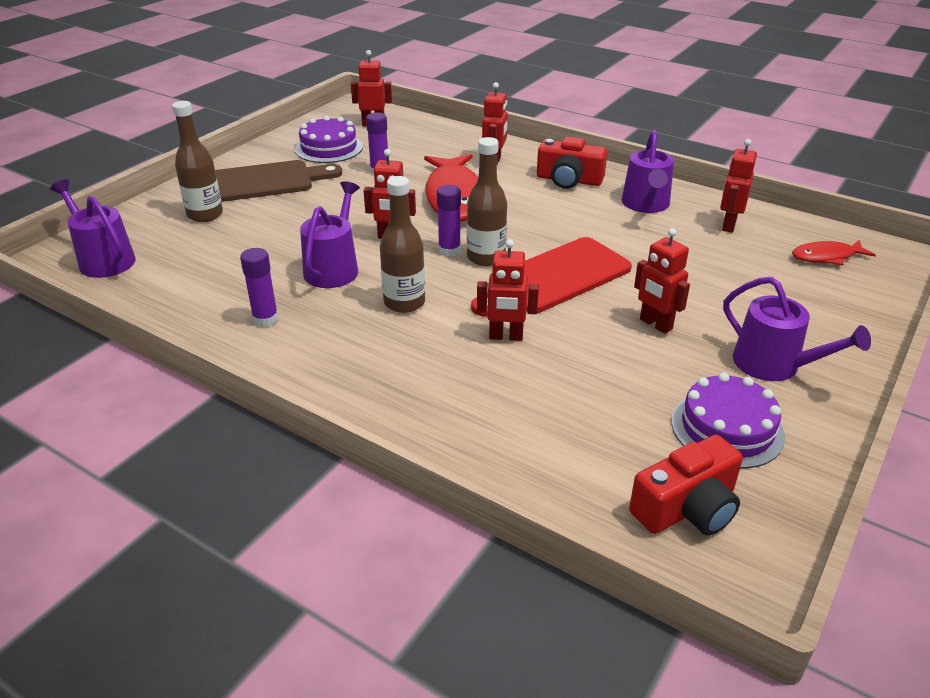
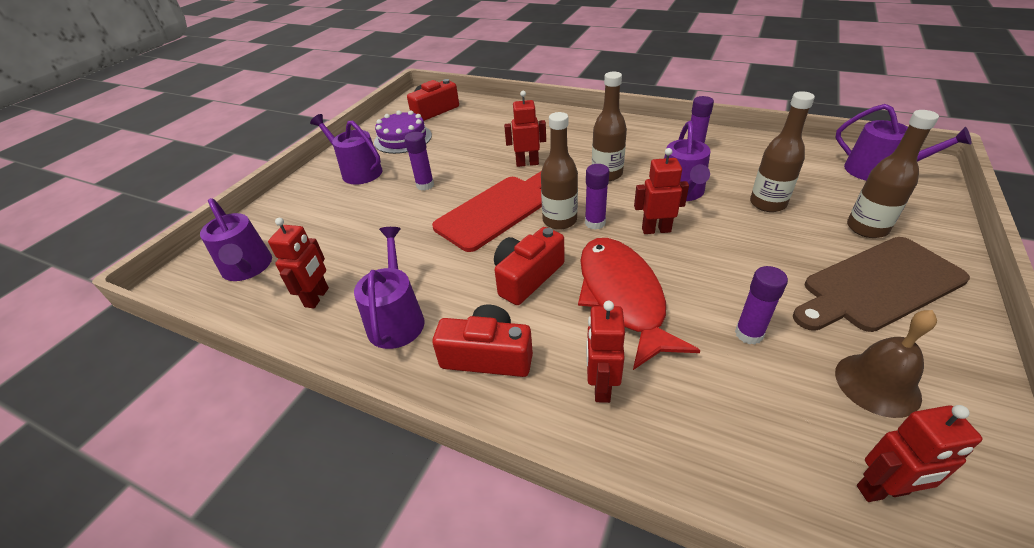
camera: 175 degrees right, 5 degrees up
purple cake [295,116,363,163] -> brown bell [835,310,937,418]
red robot [634,228,690,334] -> purple glue stick [404,132,434,190]
red fish [792,240,876,265] -> purple watering can [200,198,272,281]
none -> red camera [494,227,564,305]
none -> brown bottle [750,91,815,212]

